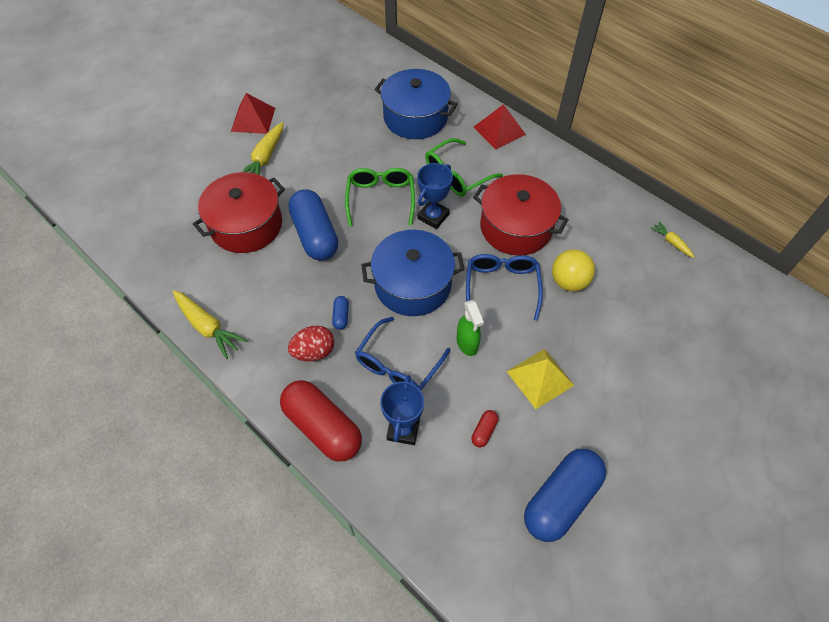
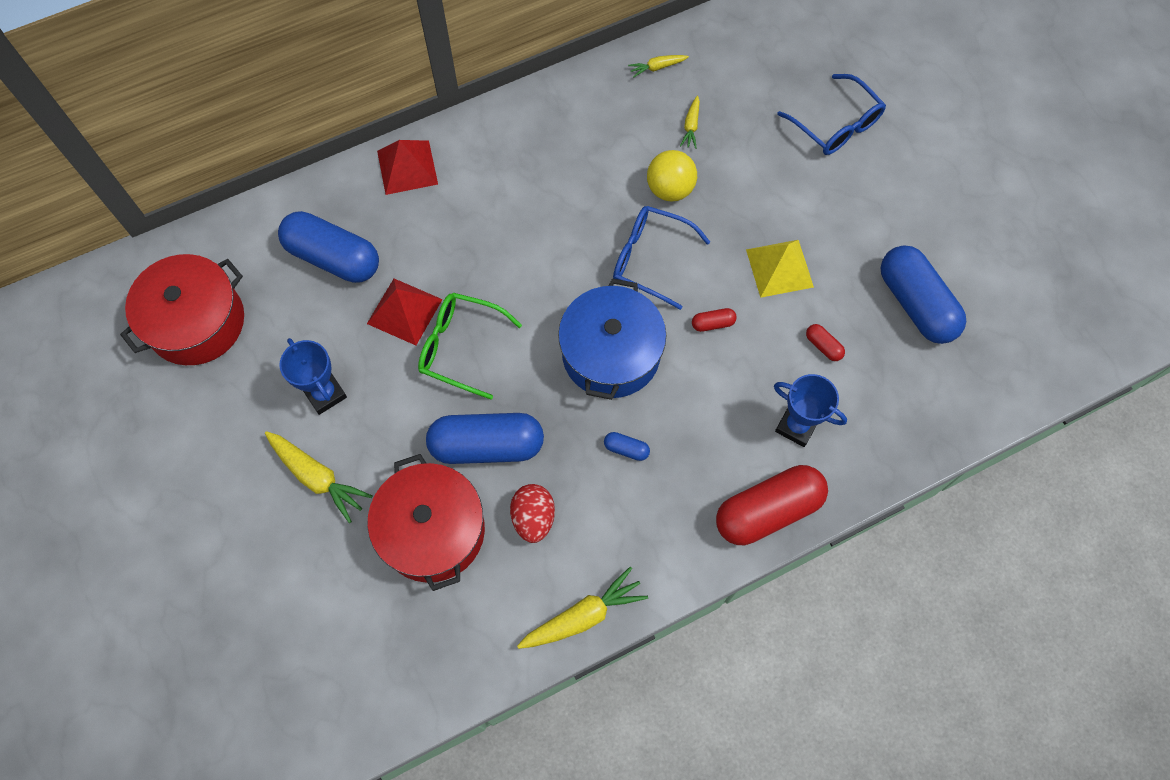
camera: 70 degrees left, 10 degrees up
red pyramid [231,93,275,134] -> red pyramid moved to [367,279,443,345]
red egg [288,325,334,361] -> red egg moved to [510,484,555,543]
blue glasses [355,317,450,390] -> blue glasses moved to [777,74,886,155]
blue pot [374,69,458,139] -> blue capsule [278,211,379,283]
blue trophy [417,163,453,229] -> blue trophy moved to [279,338,347,415]
green glasses [425,138,503,196] -> none
green spray bottle [456,300,484,356] -> red capsule [692,308,737,332]
red pot [473,174,569,255] -> red pot moved to [120,254,244,365]
none -> yellow carrot [680,95,700,149]

